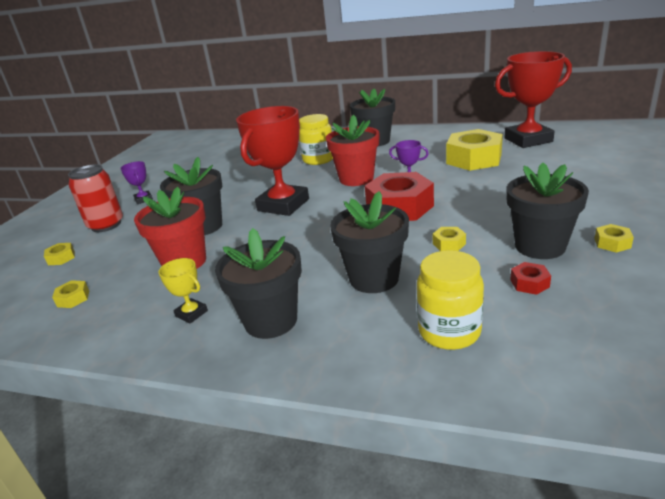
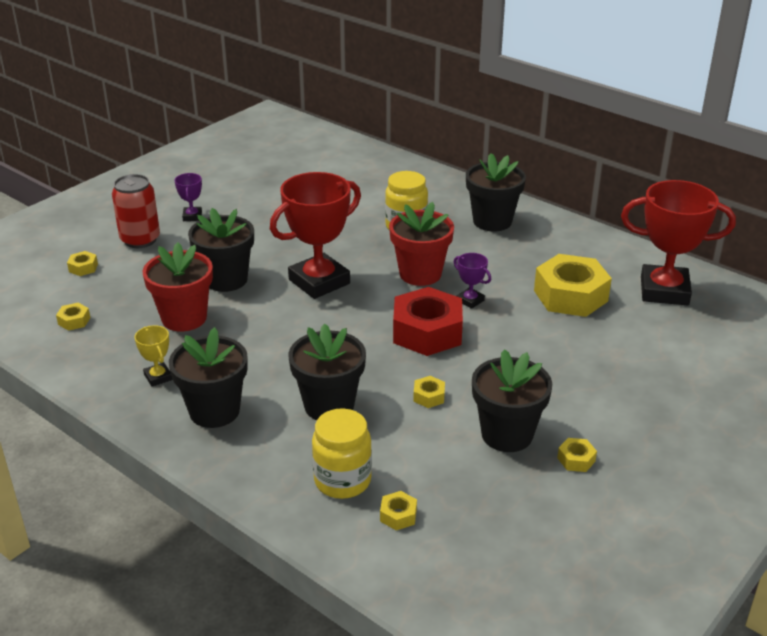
camera: 20 degrees right, 5 degrees up
red nut [510,262,551,295] -> none
none -> yellow nut [380,491,417,530]

